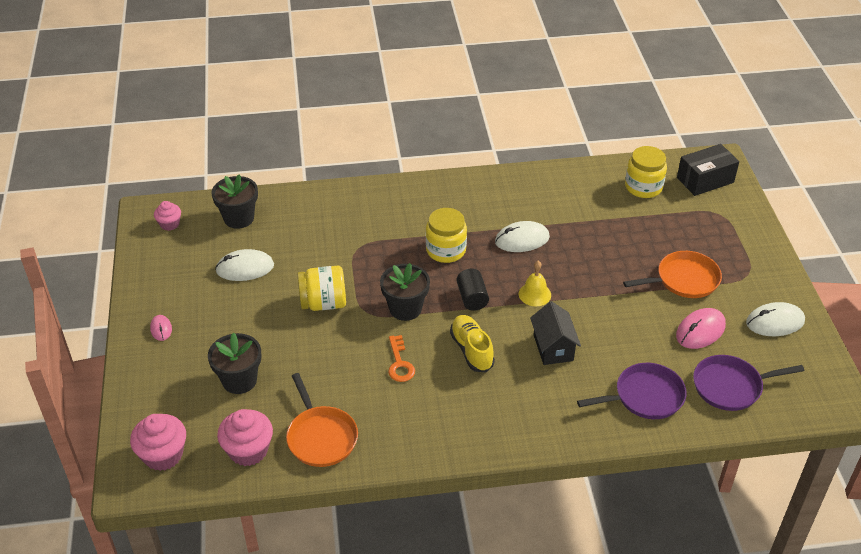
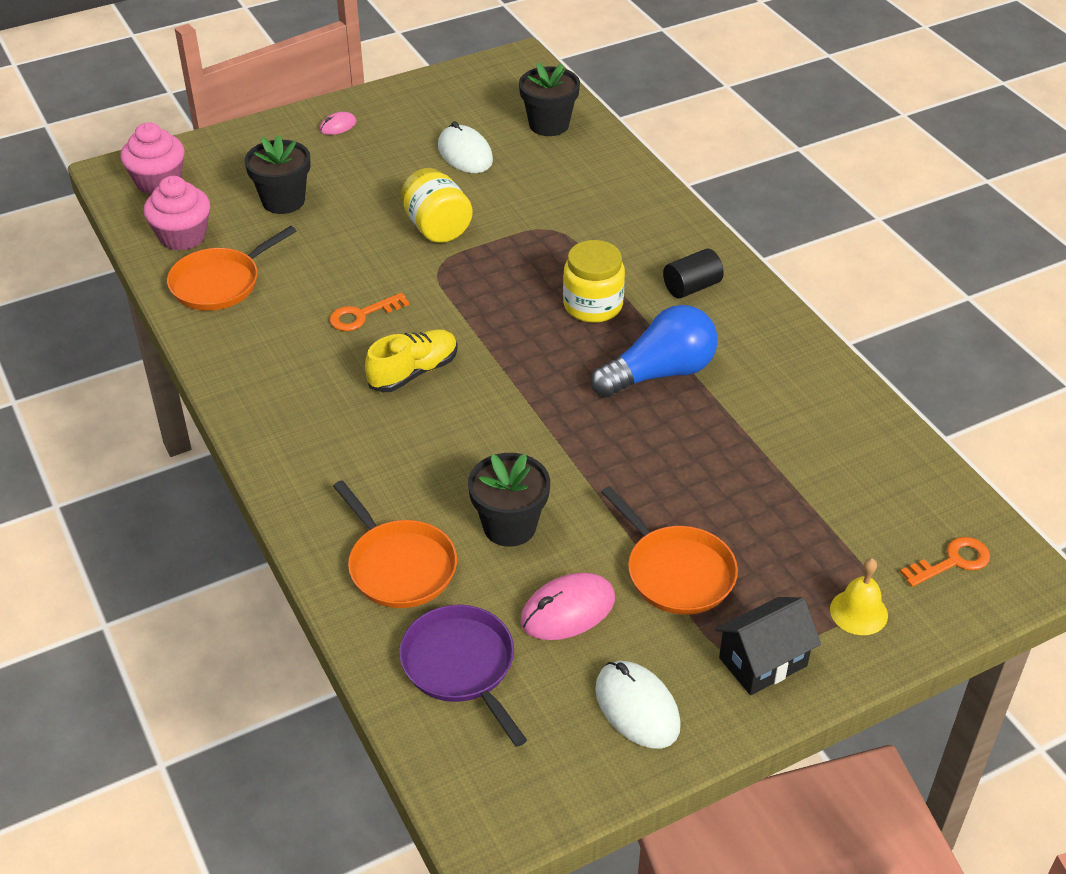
camera: 70 degrees right, 0 degrees up
pink cupcake [154,201,181,231] -> none
black flower pot [380,263,430,321] -> black flower pot moved to [468,453,550,547]
black cylinder [456,269,489,311] -> black cylinder moved to [663,249,724,299]
white mouse [495,221,550,252] -> blue light bulb [591,305,718,397]
yellow bell [519,261,551,306] -> yellow bell moved to [830,558,888,635]
black house [530,301,581,365] -> black house moved to [715,597,821,695]
purple pan [577,363,687,419] -> orange pan [333,480,457,608]
yellow jar [625,146,667,198] -> none
pink mouse [676,308,726,349] -> pink mouse turned 60 degrees counterclockwise [520,572,615,640]
black box [677,144,739,196] -> orange key [900,537,990,587]

